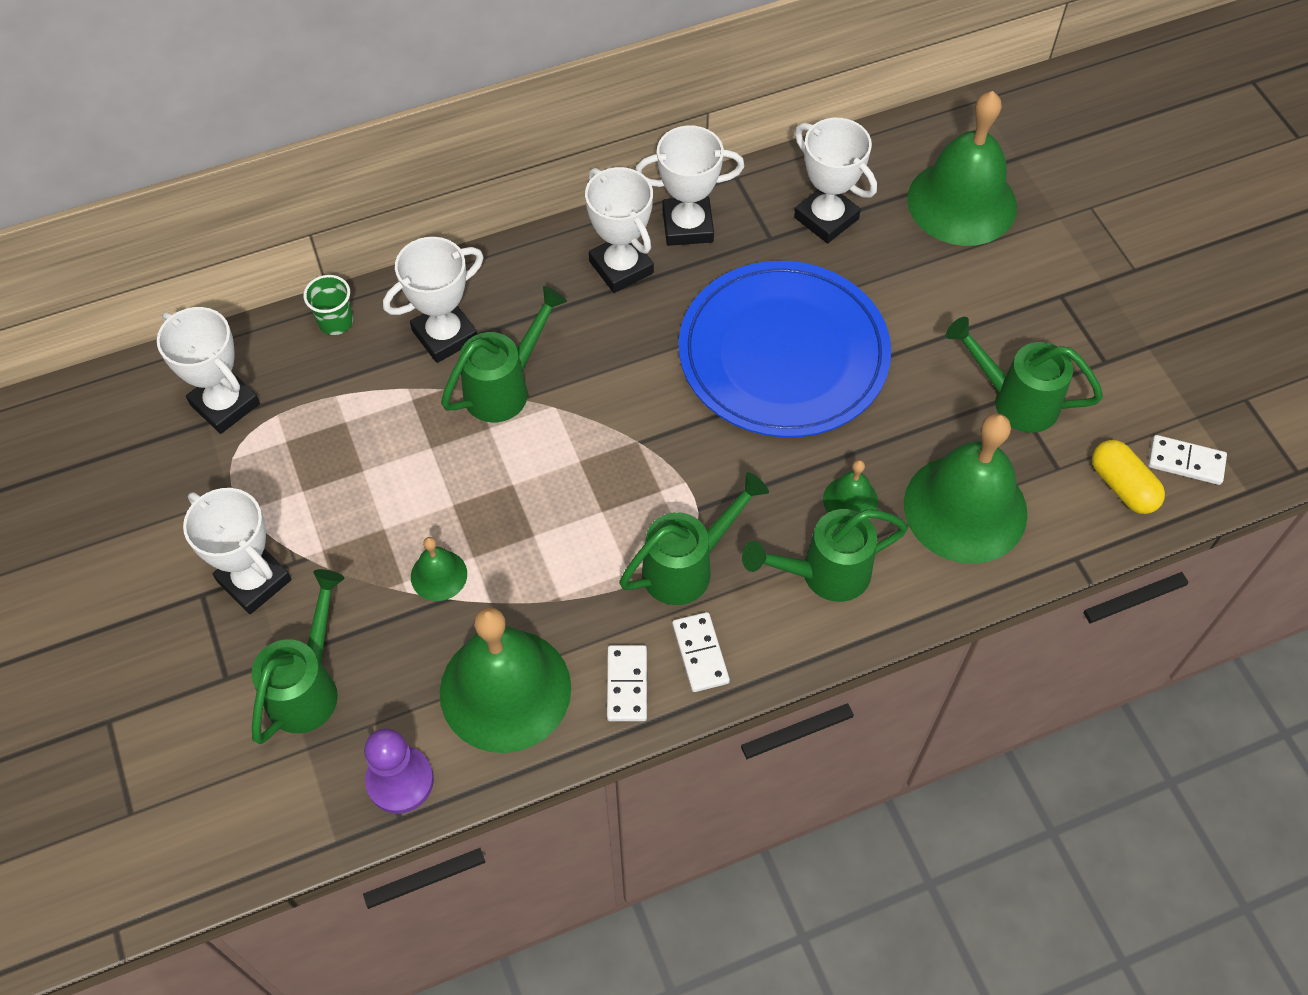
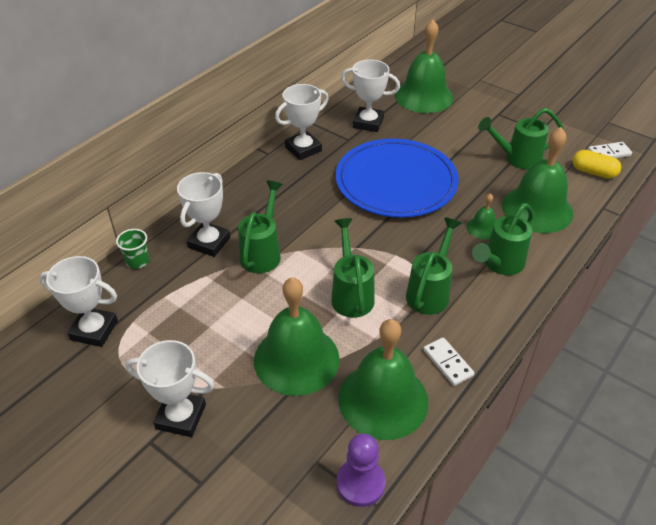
camera: 30 degrees left, 15 degrees down
green watering can [251,569,344,744] -> green watering can moved to [331,218,375,318]
green bell [411,537,467,601] -> green bell [254,277,340,396], size x2.23
white trophy [585,167,654,293] -> none
white domino [672,612,730,692] -> none

